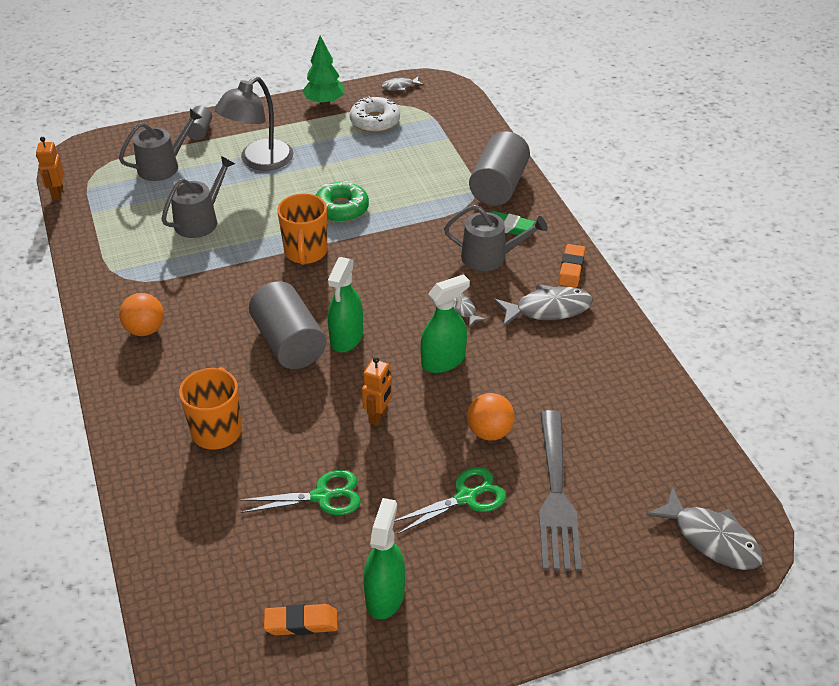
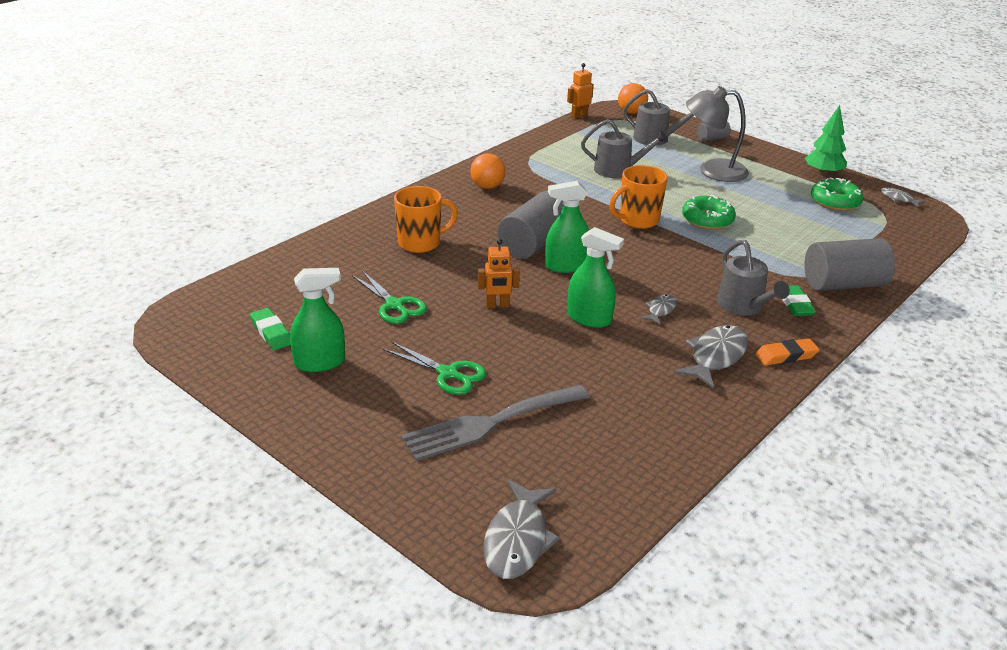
camera: 60 degrees right, 10 degrees down
orange eraser [264,604,338,635] -> green eraser [250,308,291,350]
white donut [350,96,400,132] -> green donut [811,177,864,211]
orange ball [467,393,515,441] -> orange ball moved to [618,83,648,114]
grey fish [493,284,593,327] -> grey fish turned 105 degrees counterclockwise [674,325,748,389]

